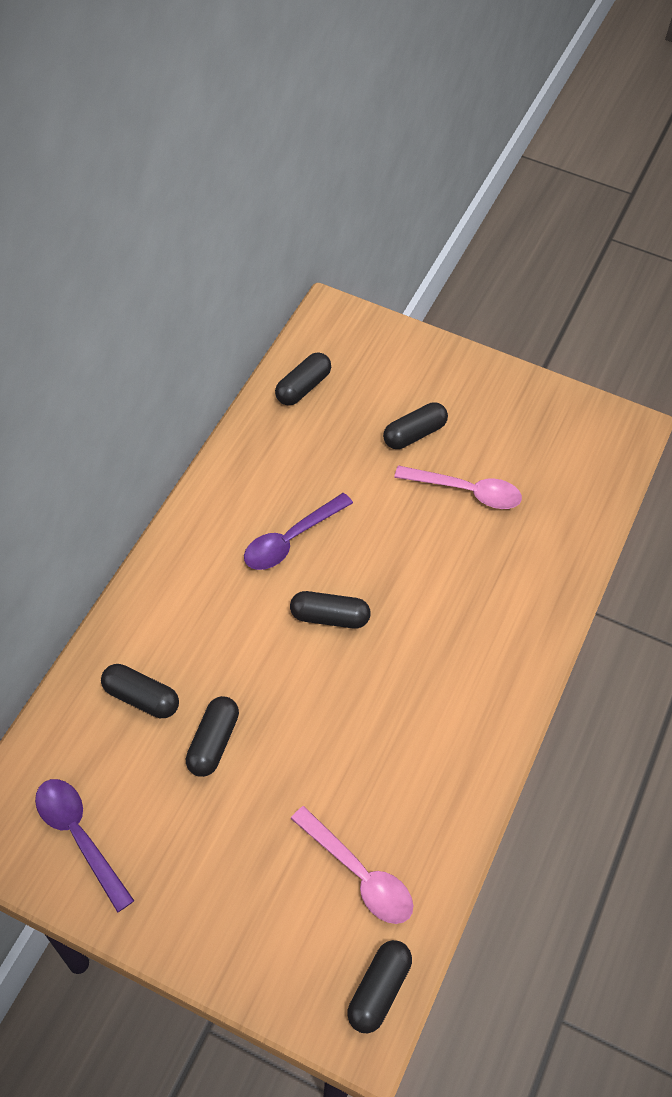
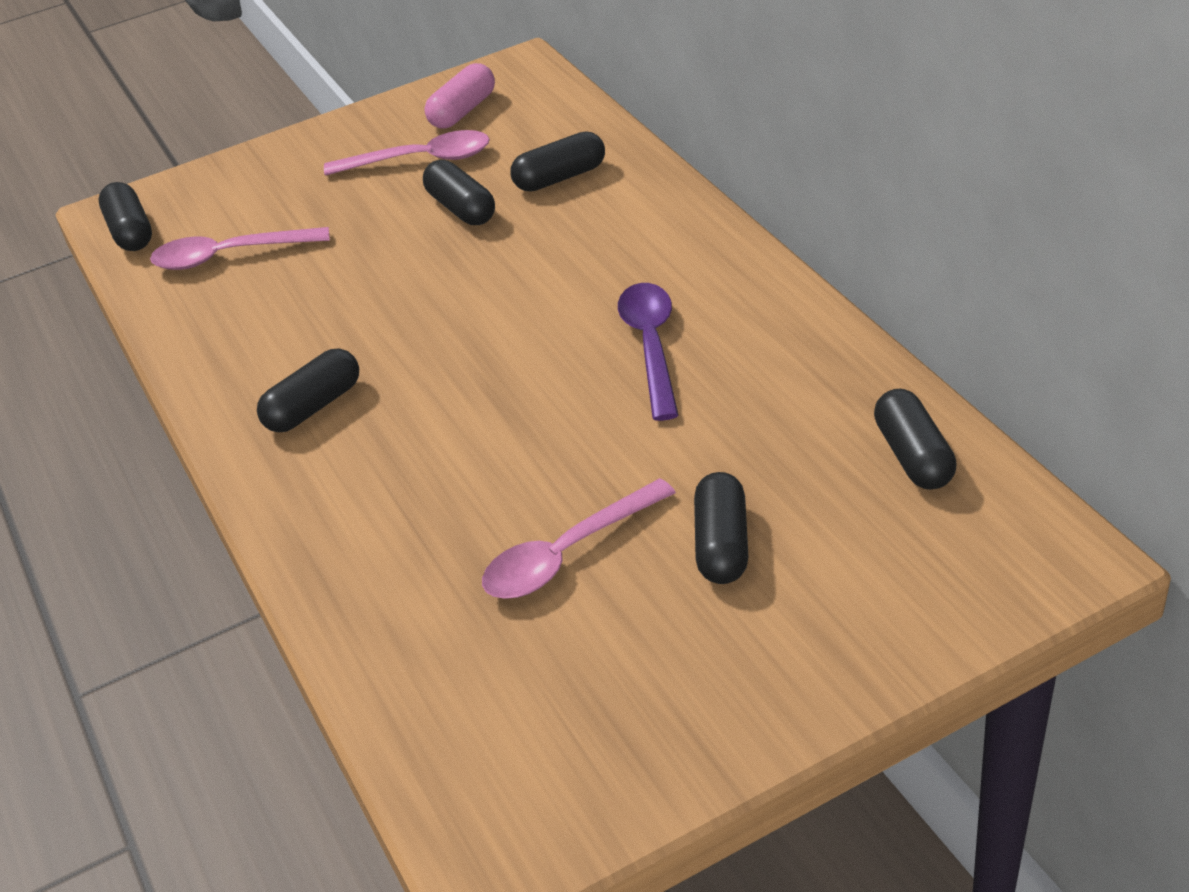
camera: 135 degrees right, 15 degrees down
purple spoon [35,779,134,913] -> pink capsule [424,63,495,129]
black capsule [290,591,371,629] -> black capsule moved to [257,349,359,432]
none -> pink spoon [324,130,490,176]

